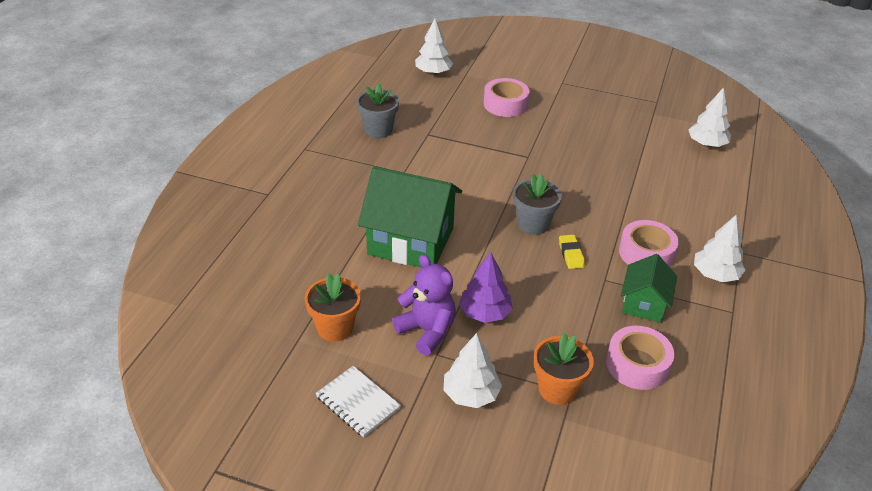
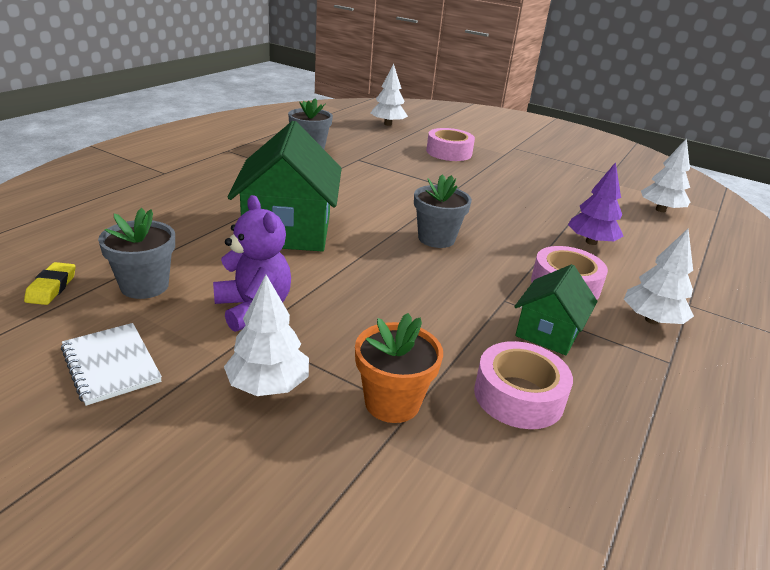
camera: 10 degrees right, 10 degrees down
orange flower pot [305,273,361,342] -> grey flower pot [98,208,175,299]
green house [358,166,462,268] -> green house turned 60 degrees clockwise [228,121,342,251]
purple tree [459,252,513,323] -> purple tree moved to [568,162,624,245]
yellow eraser [559,234,585,269] -> yellow eraser moved to [24,262,76,305]

